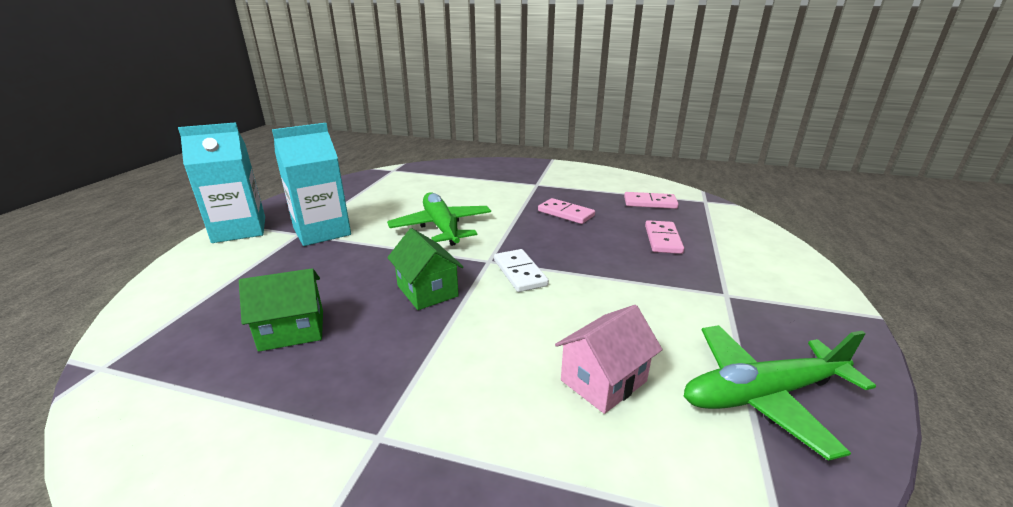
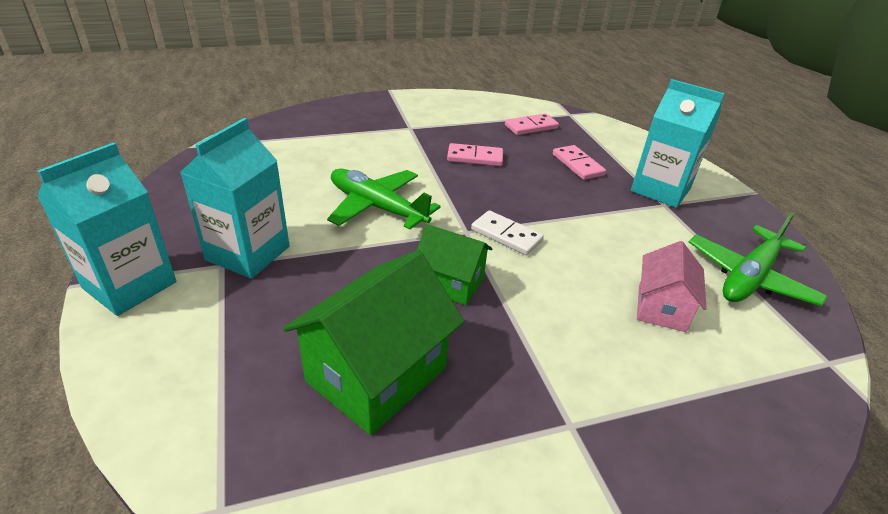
camera: 35 degrees left, 10 degrees up
green house [239,268,323,352] -> green house [283,250,464,435], size x1.67
none -> turquoise carton [631,79,725,208]

